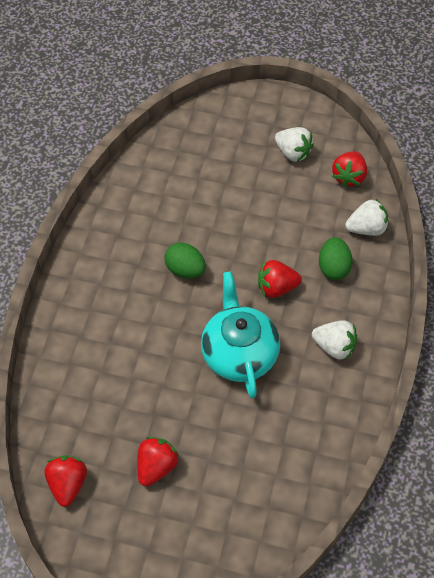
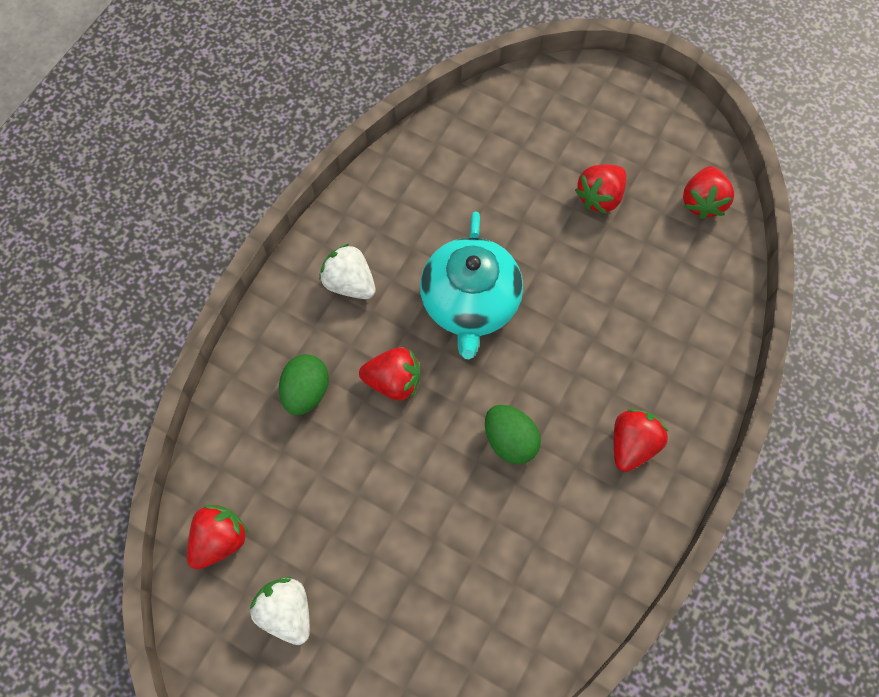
camera: 165 degrees left, 10 degrees up
white strawberry [345,199,388,236] -> none
none -> red strawberry [614,409,669,472]

